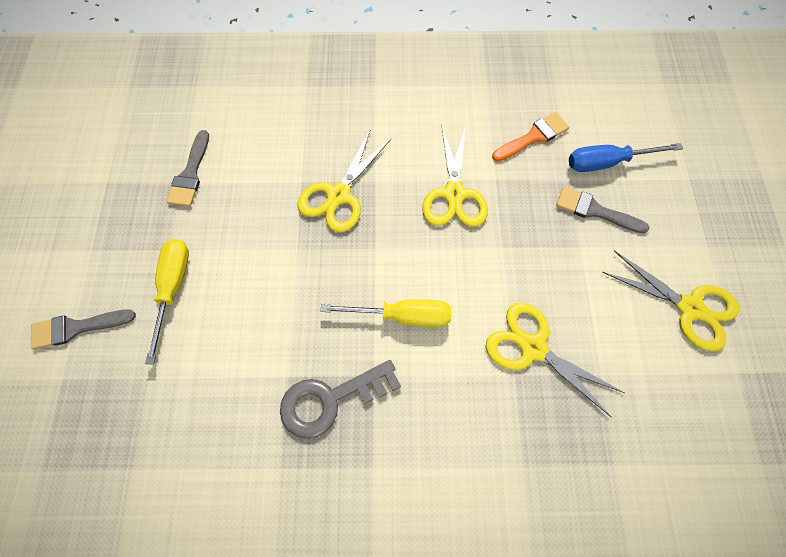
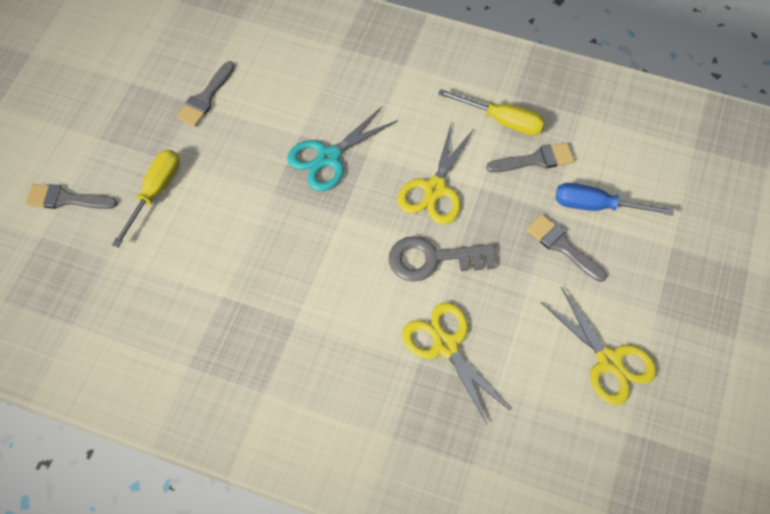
camera: 20 degrees right, 5 degrees down
grey key [280,360,401,439] -> grey key moved to [389,236,496,282]
yellow scissors [297,131,391,232] -> turquoise scissors [287,107,398,191]
yellow screwdriver [320,299,451,327] -> yellow screwdriver moved to [438,89,545,136]
orange brush [492,112,569,162] -> grey brush [486,142,574,173]

